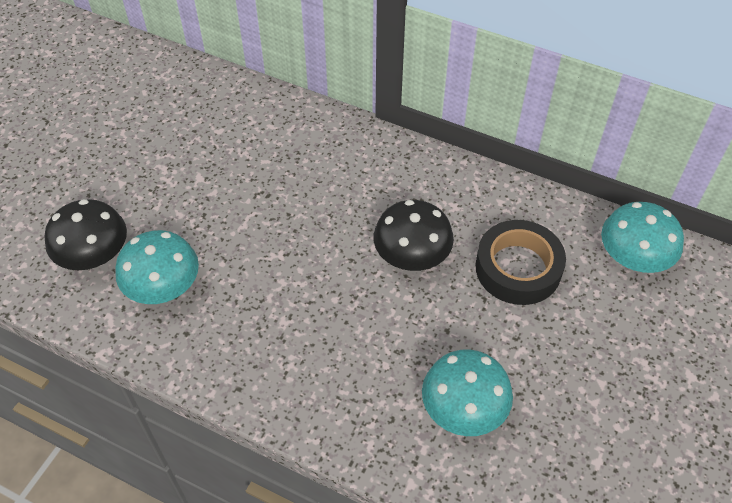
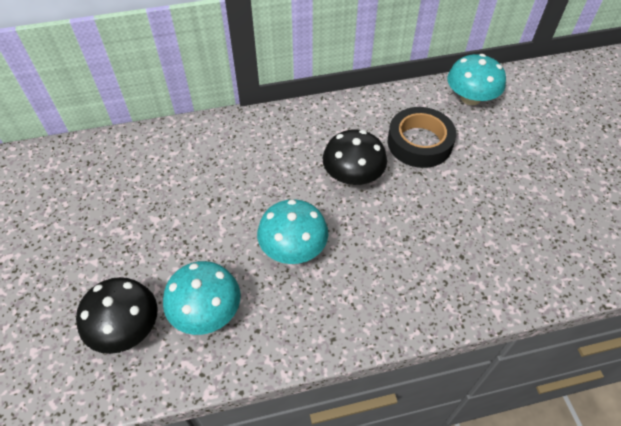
camera: 40 degrees left, 0 degrees up
turquoise mushroom [422,349,513,436] -> turquoise mushroom moved to [257,199,328,264]

